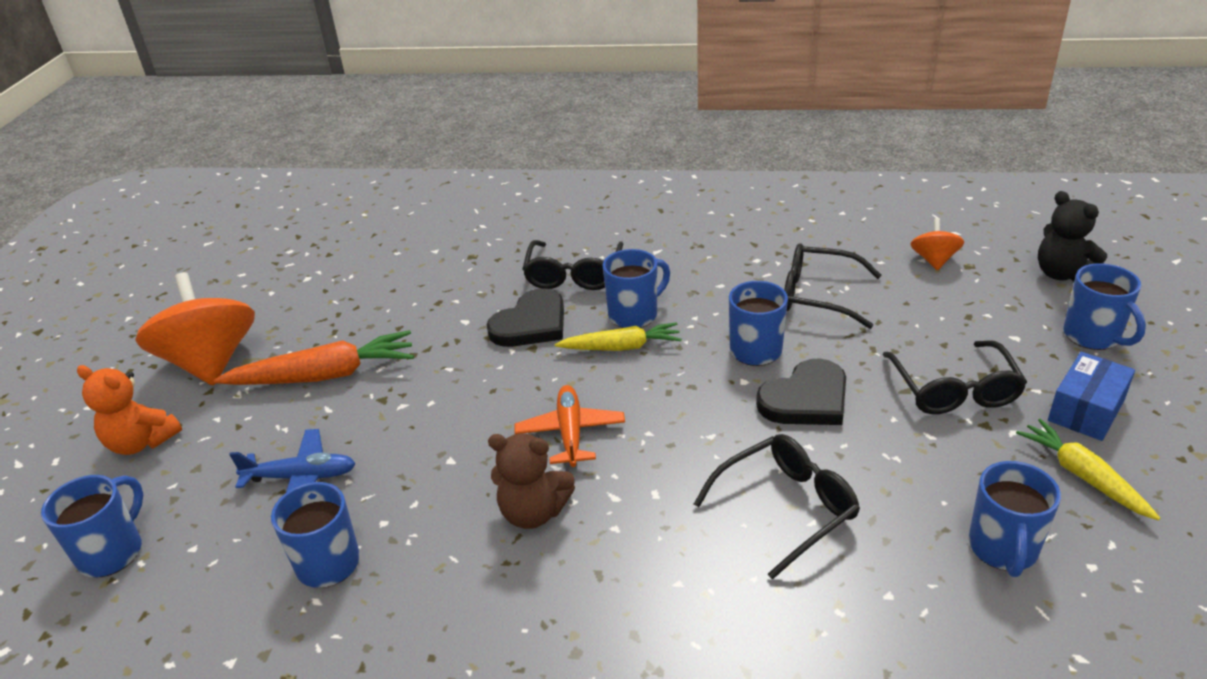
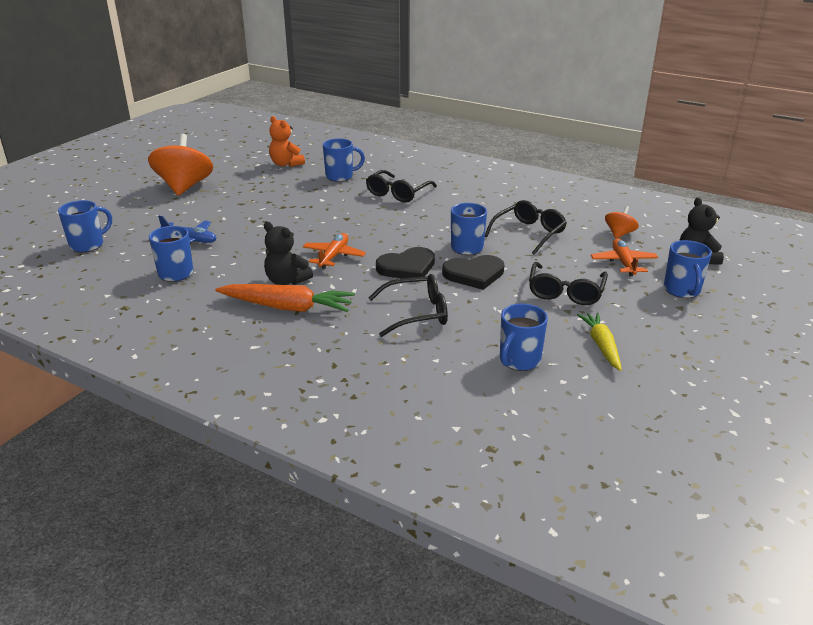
camera: 20 degrees right, 5 degrees down
orange teddy bear [77,365,182,455] -> orange teddy bear moved to [269,116,305,167]
orange carrot [214,330,414,385] -> orange carrot moved to [215,284,355,312]
black heart [487,288,564,347] -> black heart moved to [376,247,435,278]
brown teddy bear [488,433,575,529] -> black teddy bear [264,222,313,285]
yellow carrot [555,322,682,351] -> none
blue mug [603,249,670,328] -> blue mug moved to [323,138,365,182]
black glasses [784,243,882,329] -> black glasses turned 90 degrees clockwise [485,200,567,255]
blue box [1048,352,1135,441] -> none
none -> orange plane [591,239,658,276]

